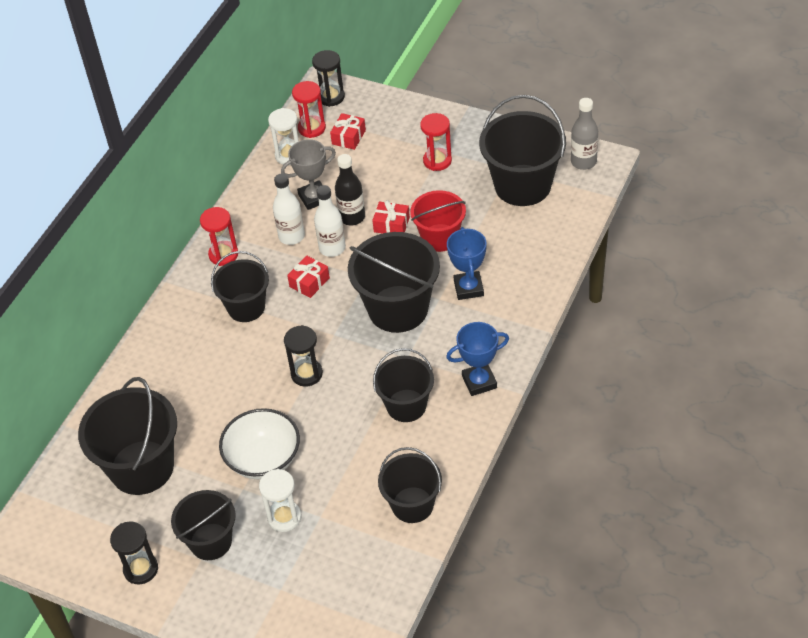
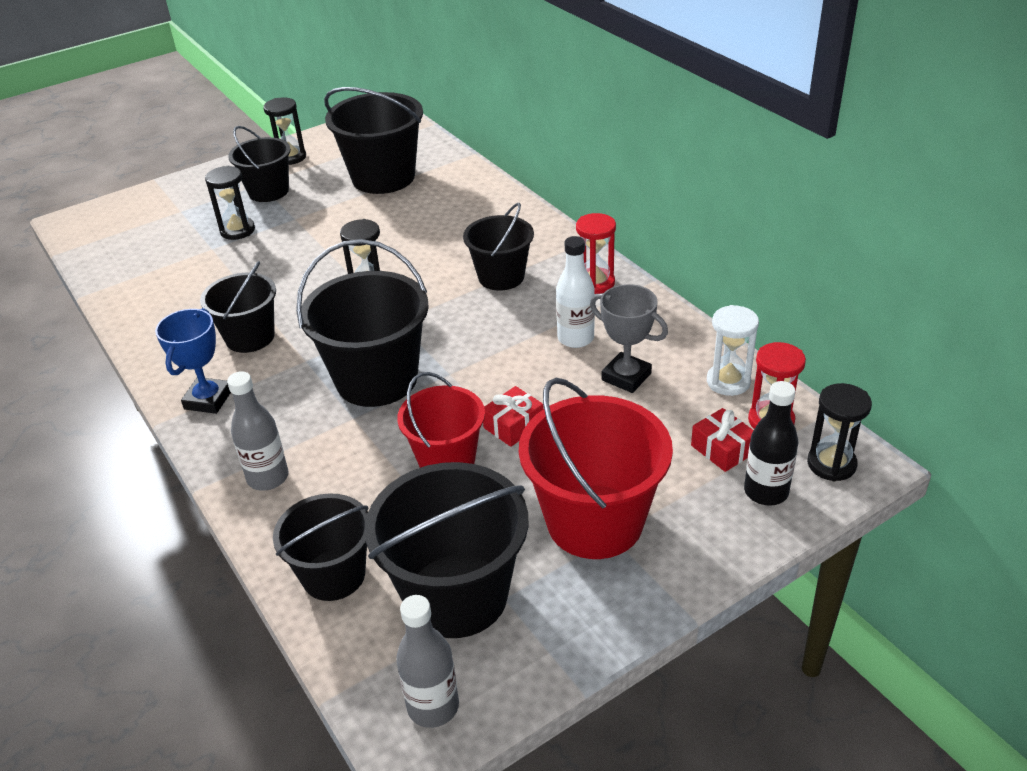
camera: 120 degrees right, 10 degrees down
white bowl [219,408,300,479] -> none
white hourglass [259,469,302,532] -> black hourglass [205,166,255,240]
grey trophy [281,139,336,210] -> grey trophy turned 60 degrees counterclockwise [590,284,668,393]
red gift [287,256,330,298] -> none
white bottle [314,185,346,257] -> none
black bottle [335,154,365,225] -> black bottle moved to [744,381,798,506]
black bucket [378,447,442,523] -> black bucket moved to [273,493,369,601]
red hourglass [420,113,452,171] -> red bucket [519,378,673,559]
blue trophy [447,227,487,300] -> none
none -> grey bottle [227,371,289,491]

